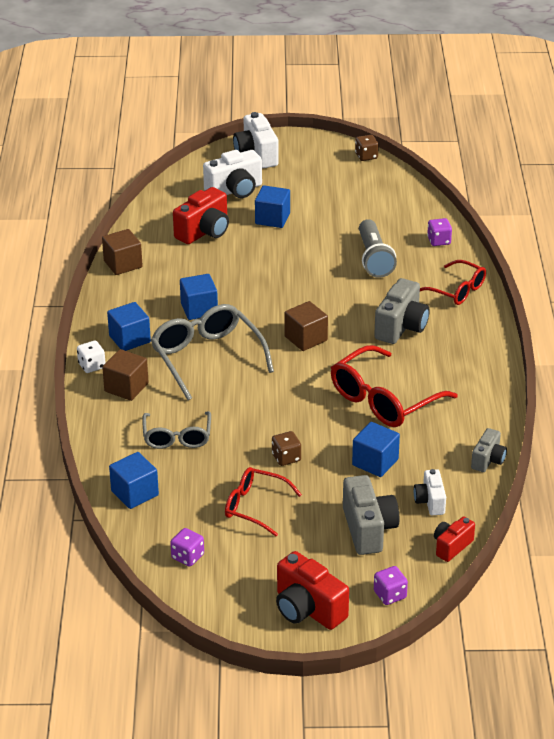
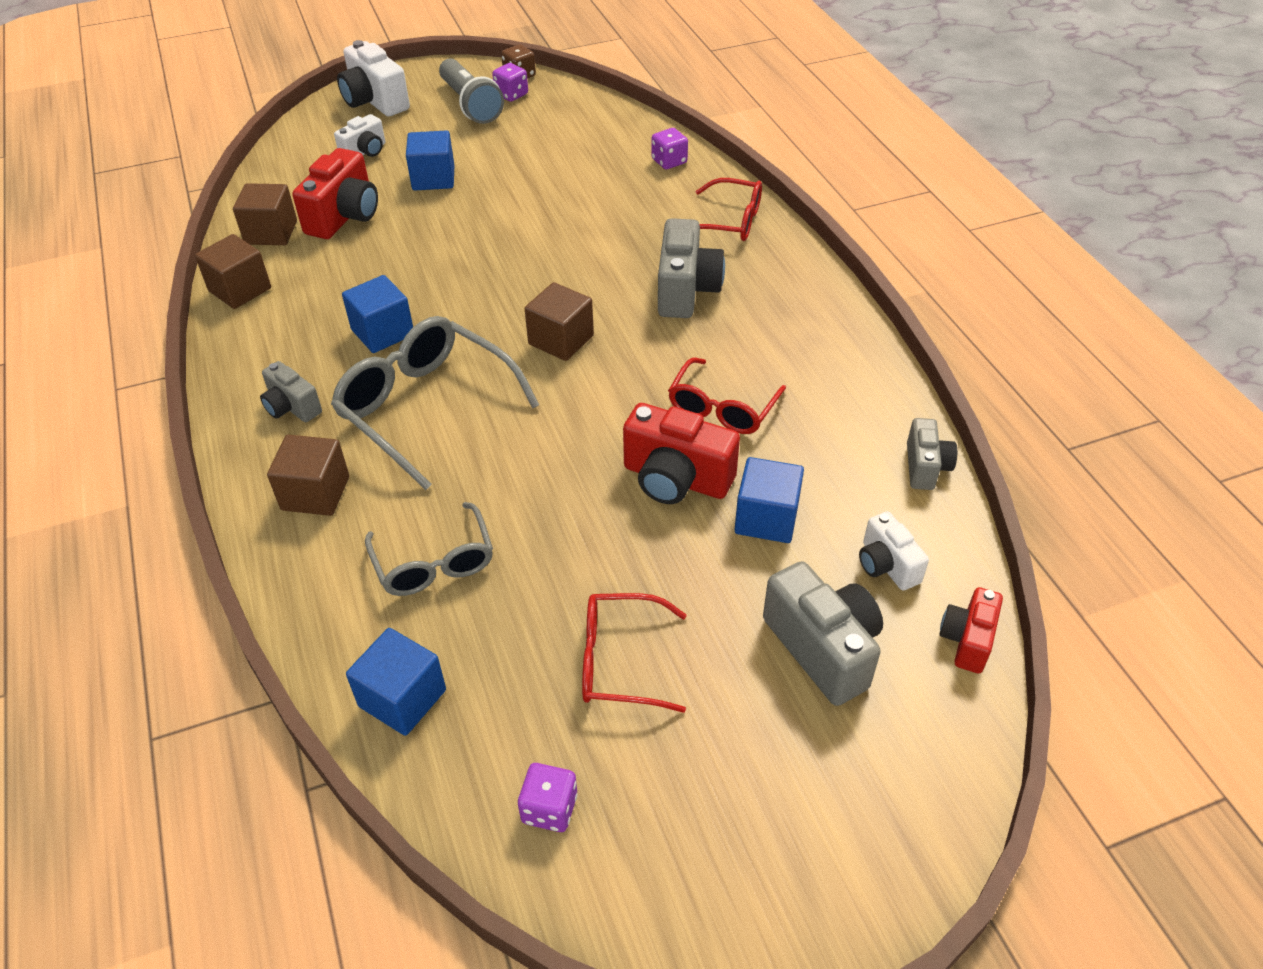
camera: 20 degrees left, 10 degrees up
white dice [77,340,106,373] -> none
blue cube [107,302,151,351] -> grey camera [260,361,322,422]
white camera [203,150,262,198] -> white camera [334,114,385,157], size x0.60
brown dice [272,431,301,466] -> none
red camera [276,551,349,630] -> red camera moved to [623,403,740,504]
red glasses [331,345,458,427] -> red glasses [668,358,786,434], size x0.62
grey flashlight [359,219,397,278] -> grey flashlight moved to [439,58,504,124]
purple dice [374,566,408,605] -> purple dice moved to [492,63,528,102]
none -> brown cube [233,183,297,245]

